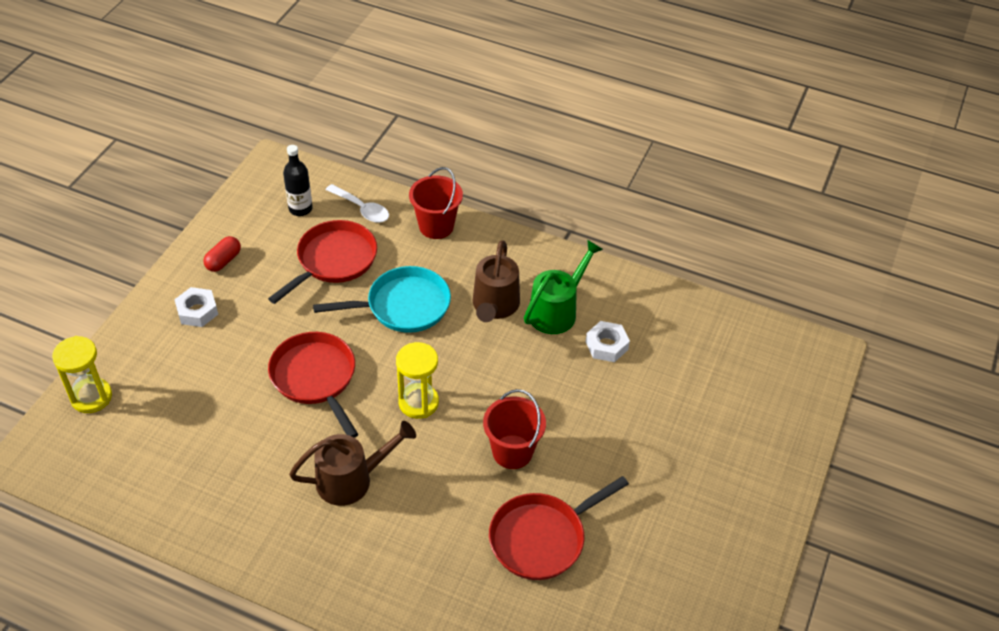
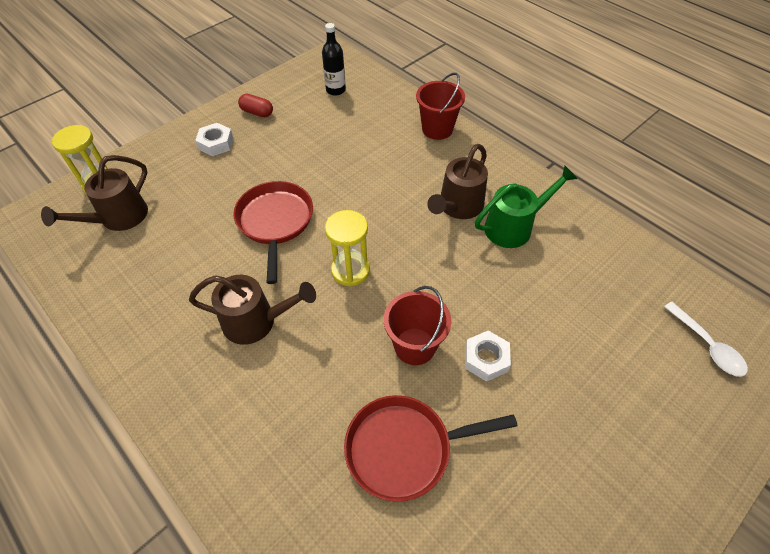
camera: 25 degrees right, 5 degrees up
red capsule [203,236,241,272] -> red capsule turned 60 degrees clockwise [238,94,273,117]
red pan [268,220,377,304] -> none
turquoise pan [313,266,451,333] -> none
white spoon [326,184,389,223] -> white spoon moved to [664,302,748,377]
white nut [586,321,630,362] -> white nut moved to [465,331,511,382]
none -> brown watering can [41,155,148,231]

